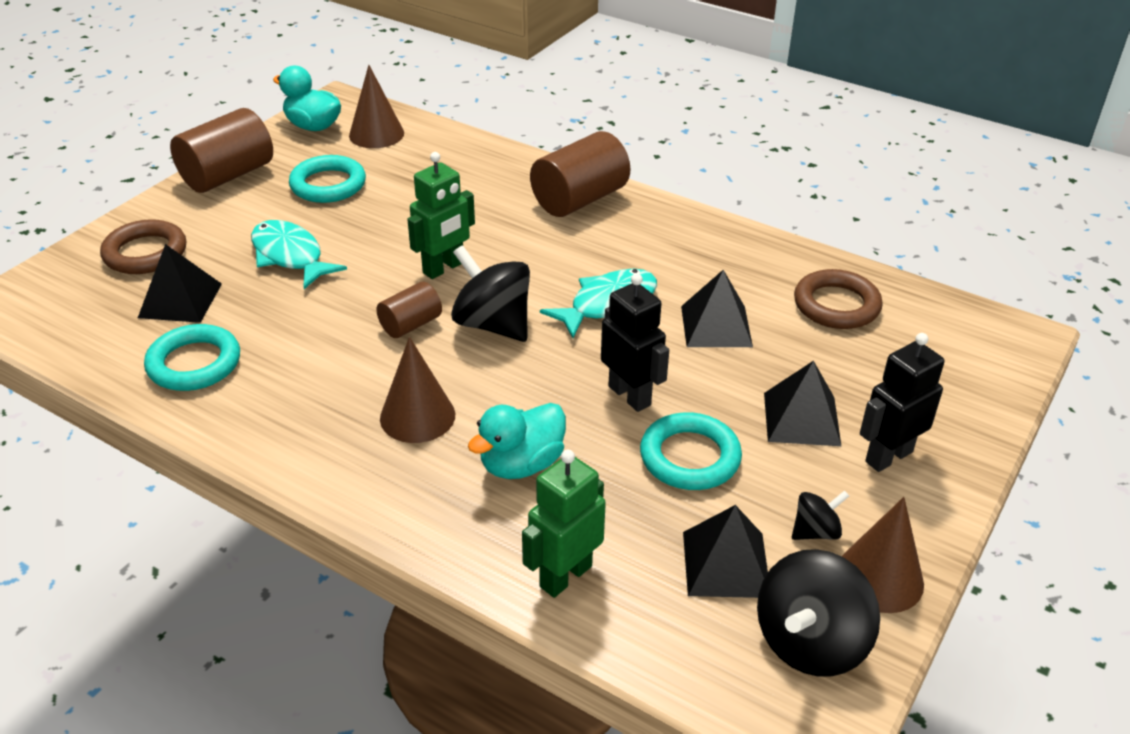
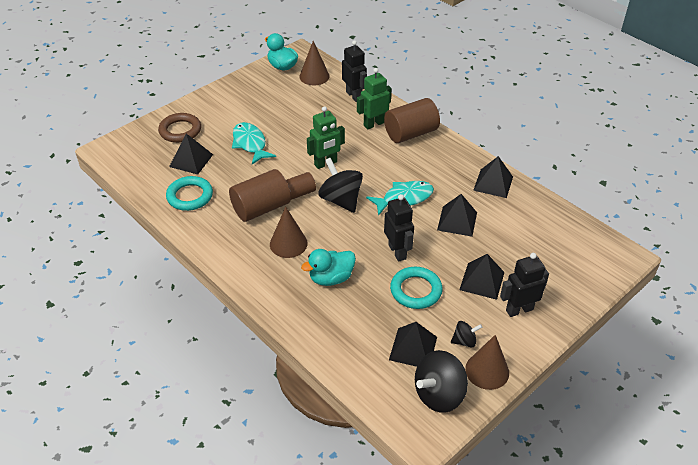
camera: 15 degrees right, 5 degrees up
brown cylinder [170,108,273,193] -> brown cylinder moved to [229,169,291,222]
turquoise ring [289,155,366,203] -> none
green robot [522,450,606,598] -> green robot moved to [357,68,392,129]
brown ring [794,269,883,329] -> none
none -> black robot [342,40,367,102]
none -> black pyramid [473,156,513,198]

